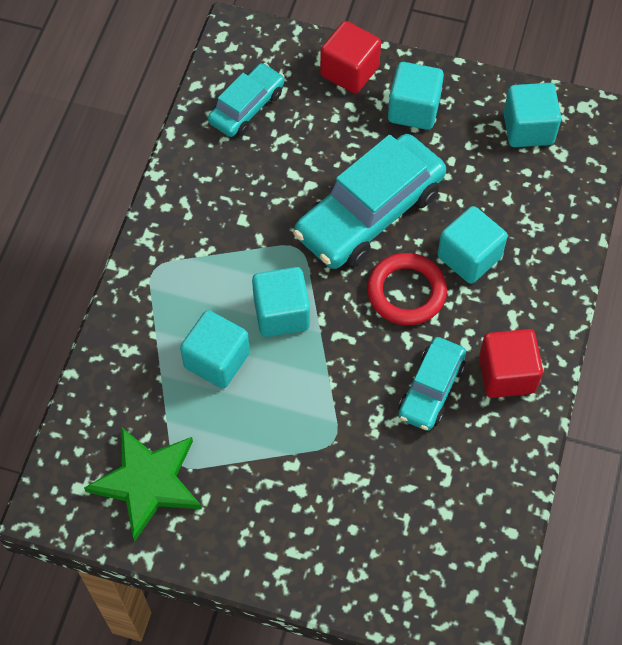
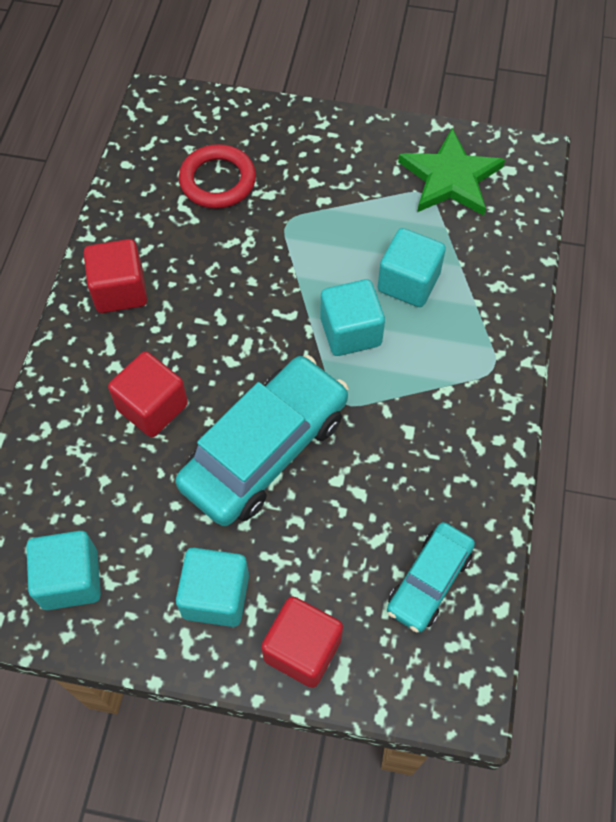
camera: 175 degrees right, 0 degrees up
red ring [367,253,447,325] -> red ring moved to [179,144,256,209]
turquoise car [398,337,466,431] -> none
turquoise cube [438,206,507,284] -> red cube [108,352,188,437]

